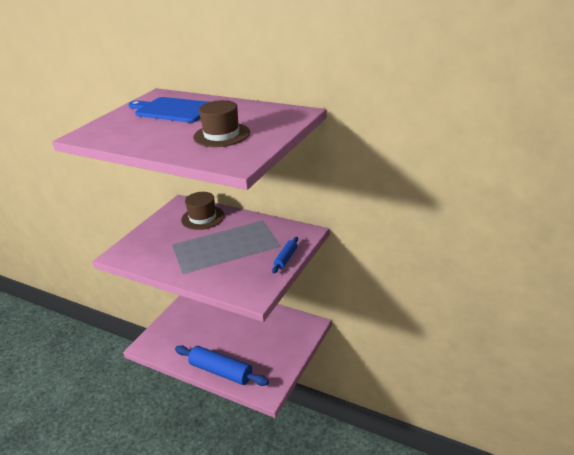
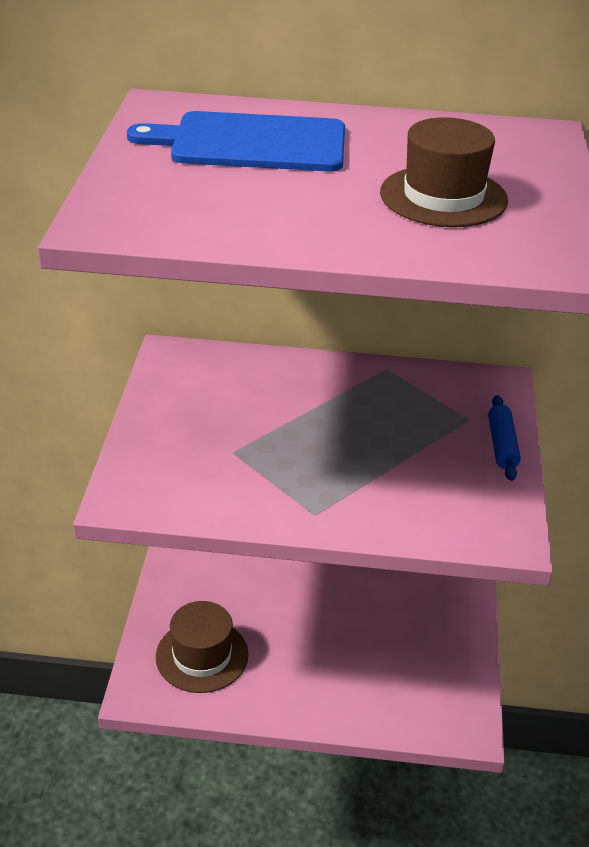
camera: 25 degrees left, 5 degrees up
blue rolling pin [175,345,269,386] -> none
brown hat [181,192,225,230] -> brown hat moved to [156,601,249,693]

